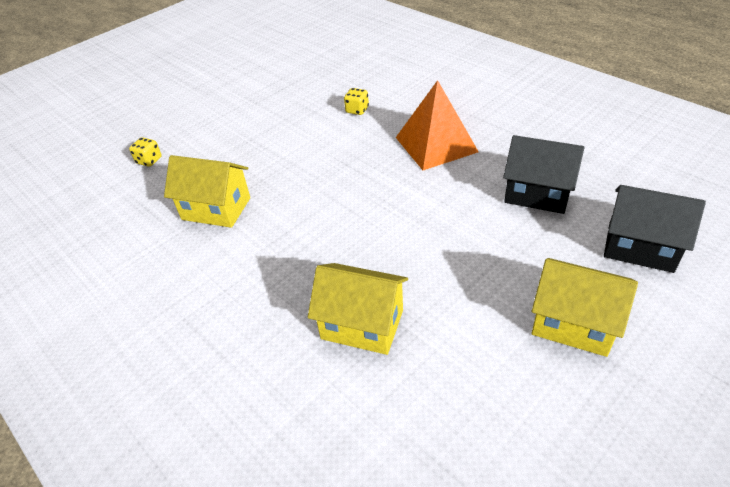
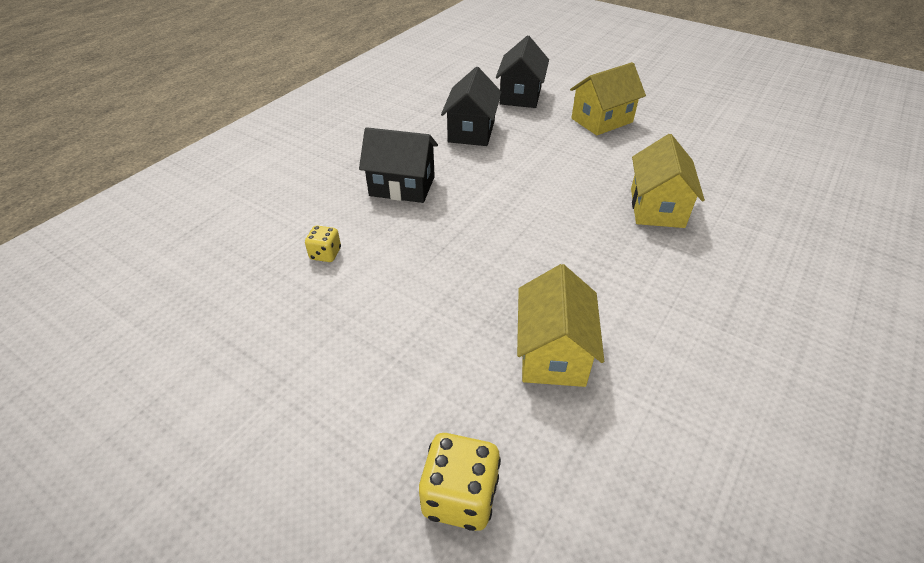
camera: 105 degrees left, 0 degrees up
yellow dice [129,137,162,167] -> yellow dice [419,433,501,531], size x1.71
orange pyramid [396,80,479,170] -> black house [359,127,438,203]
yellow house [532,258,638,357] -> yellow house turned 45 degrees clockwise [570,62,646,135]

